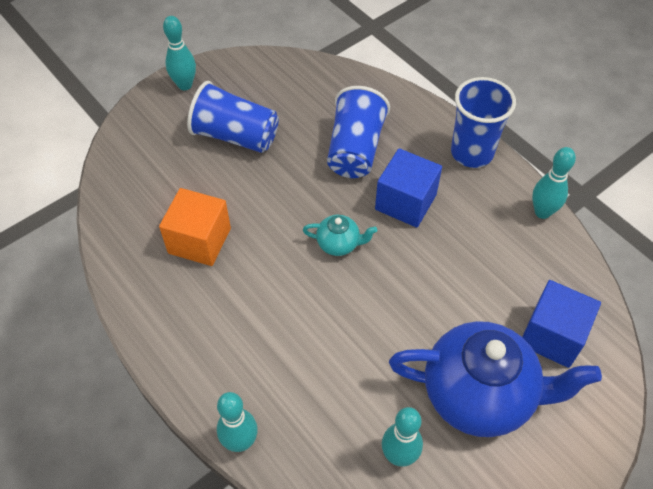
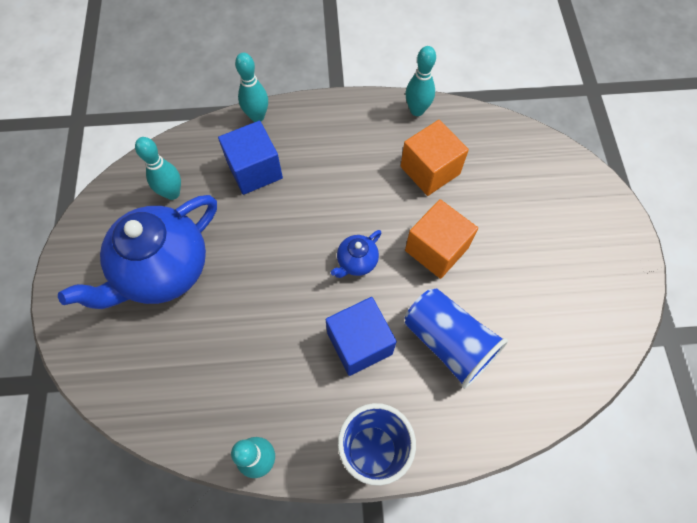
camera: 125 degrees right, 10 degrees up
turquoise bowling pin [163,16,196,90] -> turquoise bowling pin moved to [406,46,436,116]
blue cup [187,81,279,153] -> none
turquoise teapot [303,215,377,256] -> blue teapot [331,230,381,278]
blue cube [522,280,601,368] -> blue cube moved to [218,121,283,195]
none -> orange cube [405,199,478,279]

